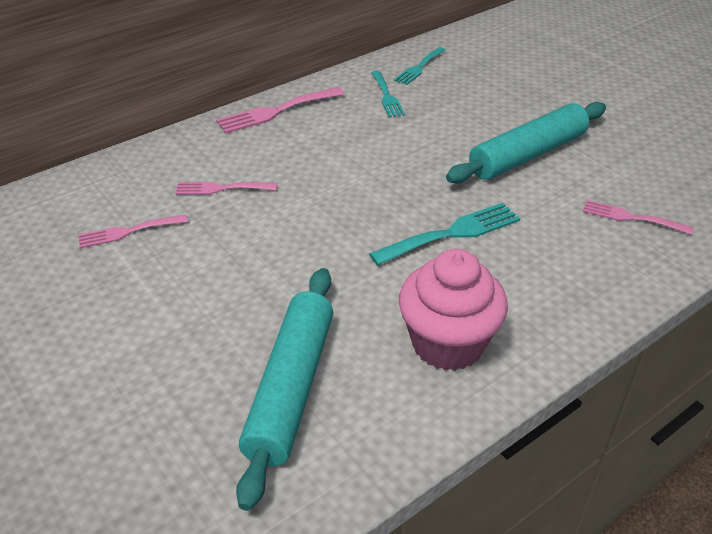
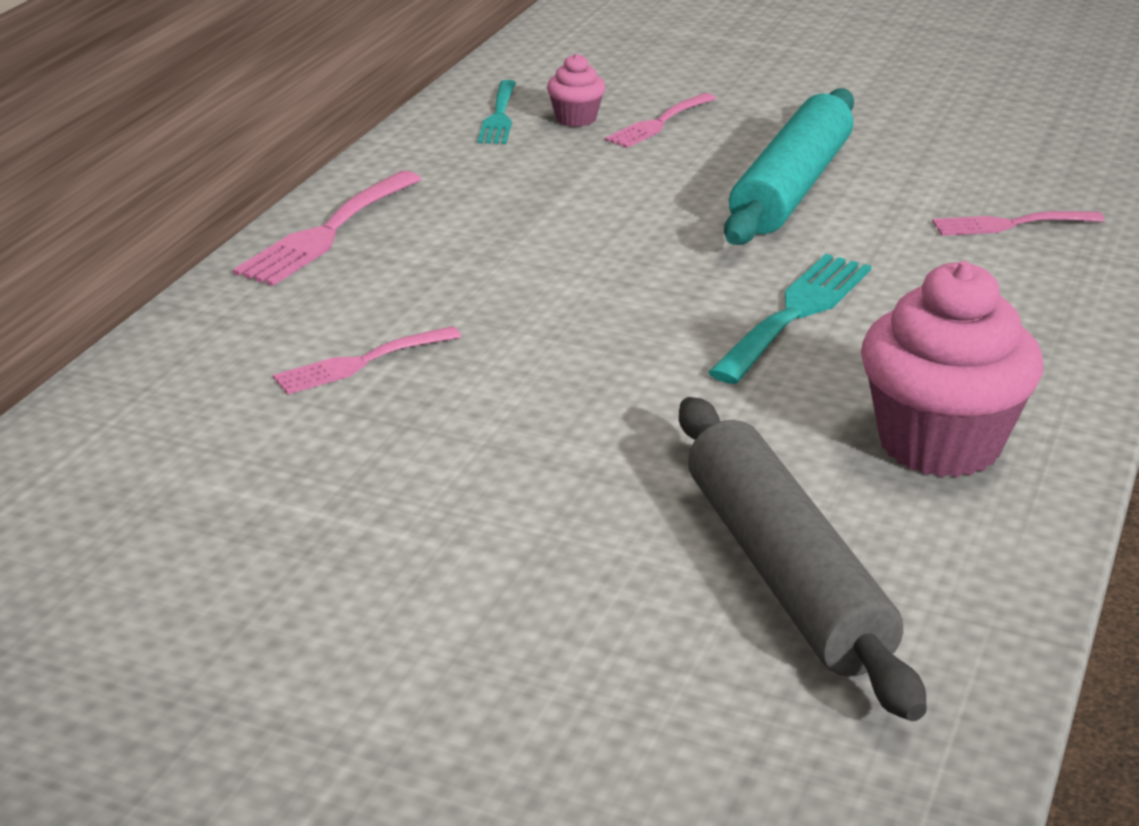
camera: 30 degrees left, 10 degrees down
pink fork [78,214,188,248] -> pink fork moved to [605,93,716,148]
turquoise rolling pin [236,268,333,511] -> grey rolling pin [679,397,927,721]
turquoise fork [371,71,405,117] -> none
none -> pink cupcake [547,54,605,127]

